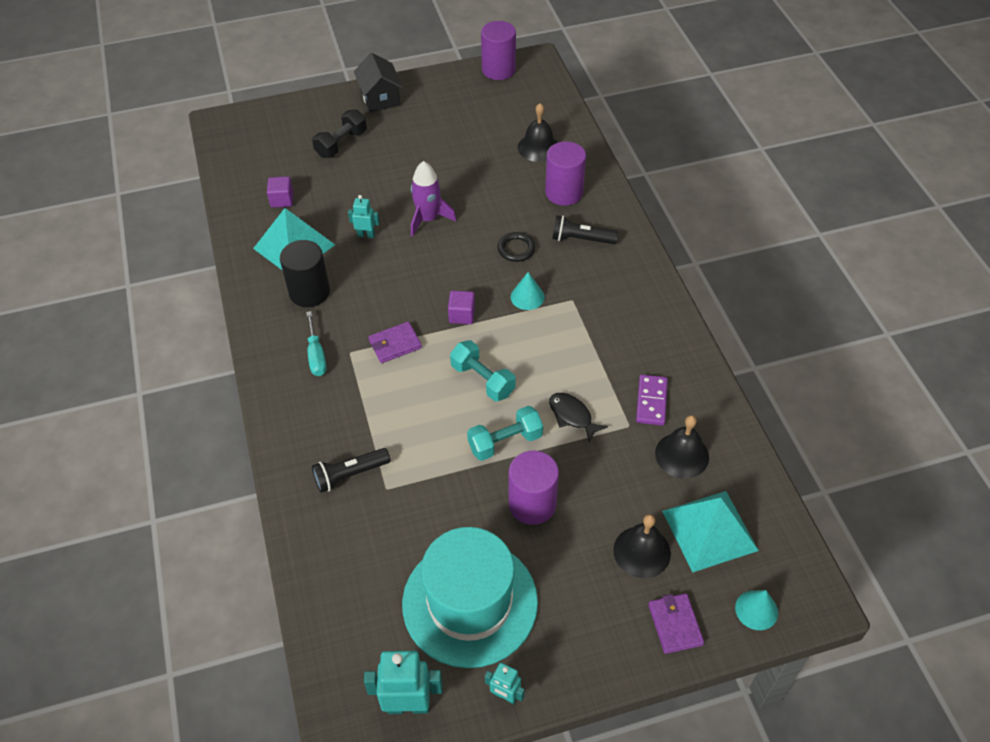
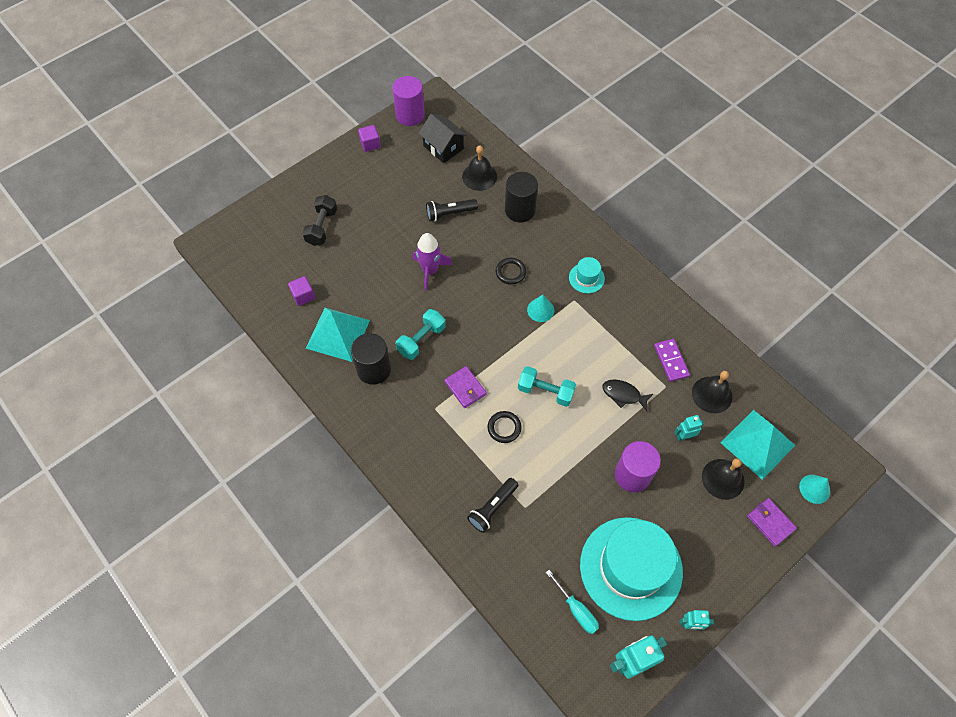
camera: 25 degrees left, 10 degrees up
turquoise screwdriver [306,311,326,376] -> turquoise screwdriver moved to [546,570,599,634]
turquoise robot [348,195,380,238] -> turquoise robot moved to [674,415,704,441]
black house [354,53,403,112] -> black house moved to [419,114,467,163]
purple wallet [368,322,422,363] -> purple wallet turned 75 degrees counterclockwise [445,366,487,408]
purple cube [448,291,475,324] -> purple cube moved to [358,125,381,152]
turquoise dumbbell [467,406,543,461] -> turquoise dumbbell moved to [396,309,446,360]
purple cylinder [545,141,586,206] -> black cylinder [505,172,538,223]
black flashlight [552,215,618,244] -> black flashlight moved to [426,199,478,221]
none -> black ring [488,411,522,443]
none -> turquoise hat [569,257,605,293]

